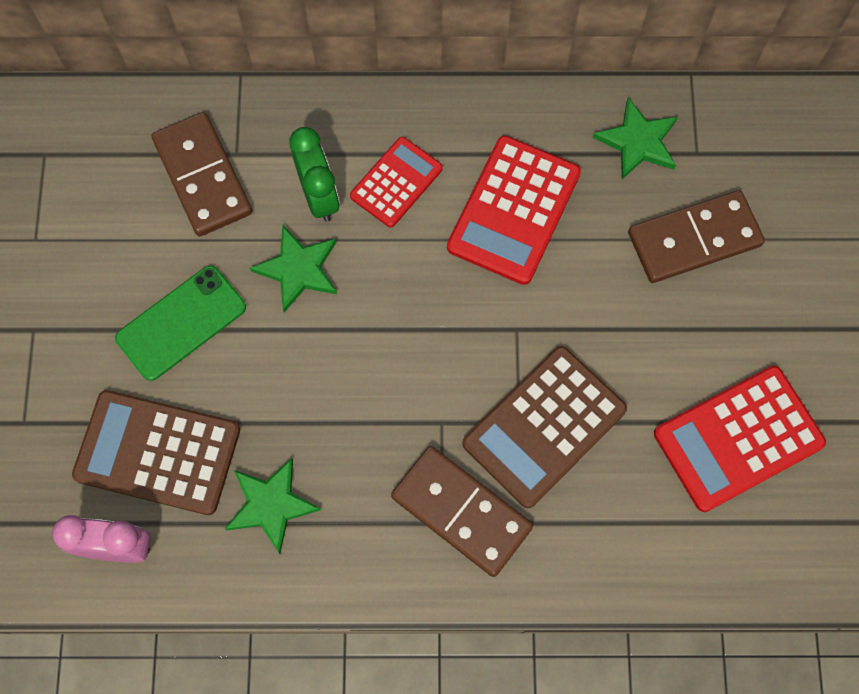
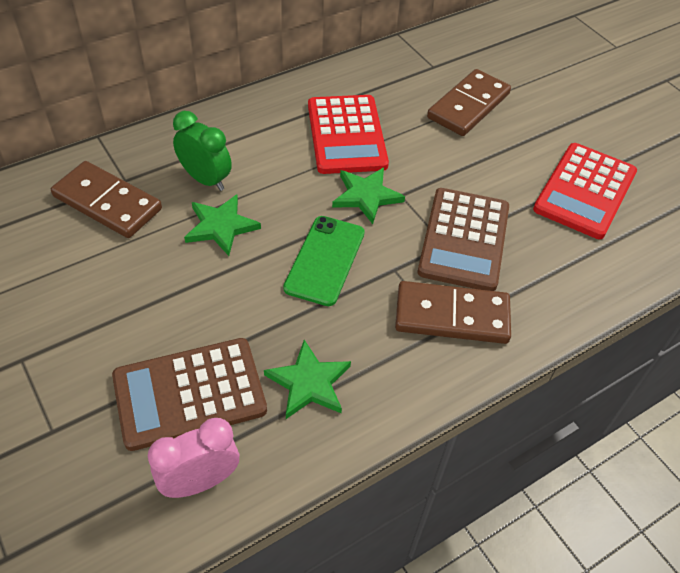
camera: 35 degrees left, 20 degrees down
green phone [115,265,246,381] -> green phone moved to [283,216,365,306]
red calculator [350,137,443,227] -> none
green star [593,98,678,179] -> green star moved to [332,168,405,224]

